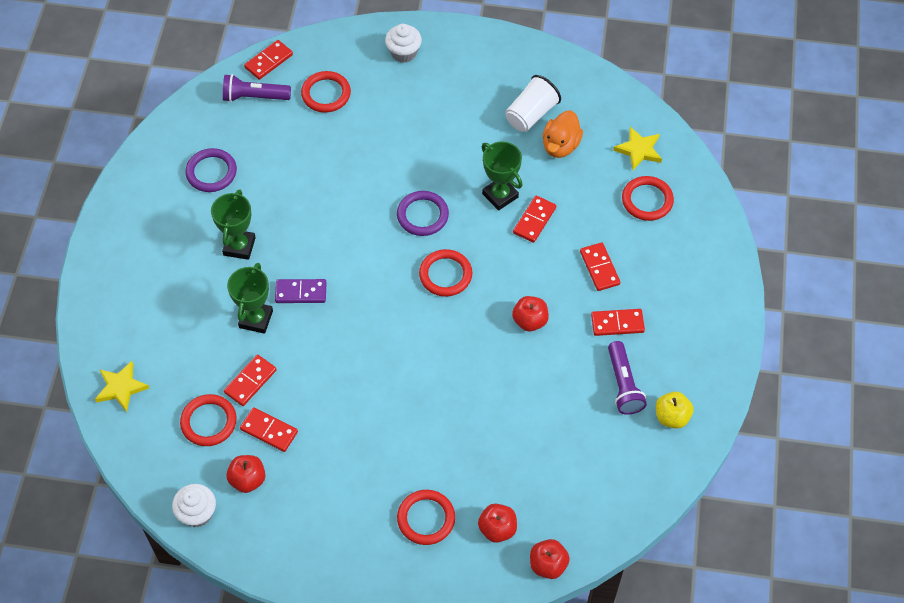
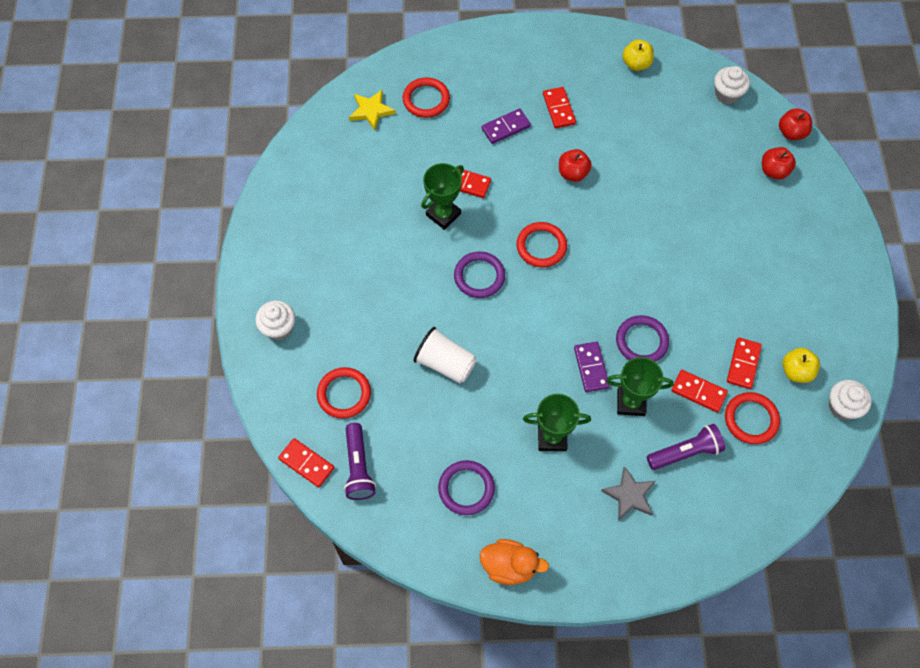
camera: 100 degrees left, 5 degrees up
yellow star [95,361,149,412] -> none
red apple [226,455,265,493] -> yellow apple [782,348,820,383]
red ring [397,490,455,545] -> none
white cup [505,75,561,132] -> white cup moved to [414,327,477,383]
orange duck [543,110,583,158] -> orange duck moved to [480,539,549,585]
red domino [580,242,620,291] -> purple domino [481,109,531,144]
purple flashlight [608,341,647,415] -> purple flashlight moved to [647,424,725,470]
none -> grey star [601,466,655,521]
none -> purple ring [616,315,669,362]
none -> white cupcake [714,66,750,104]

